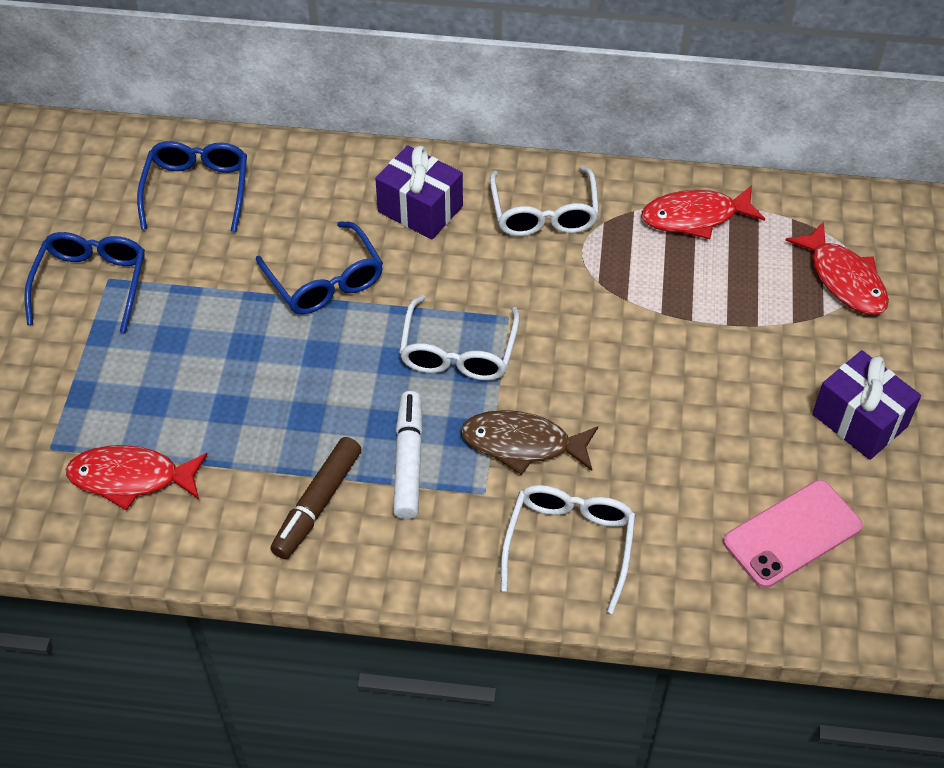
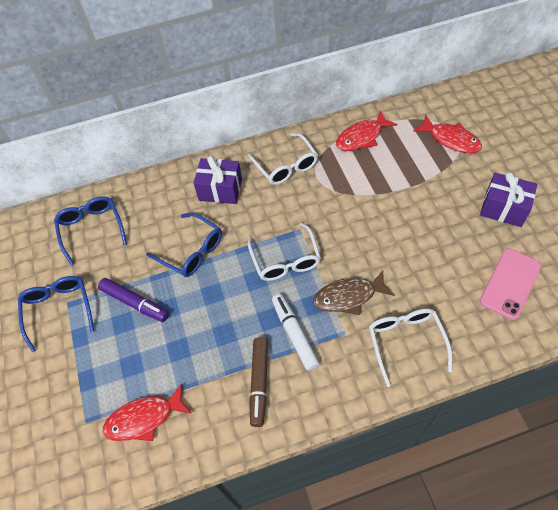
camera: 20 degrees left, 5 degrees up
none -> purple marker [98,278,169,322]

